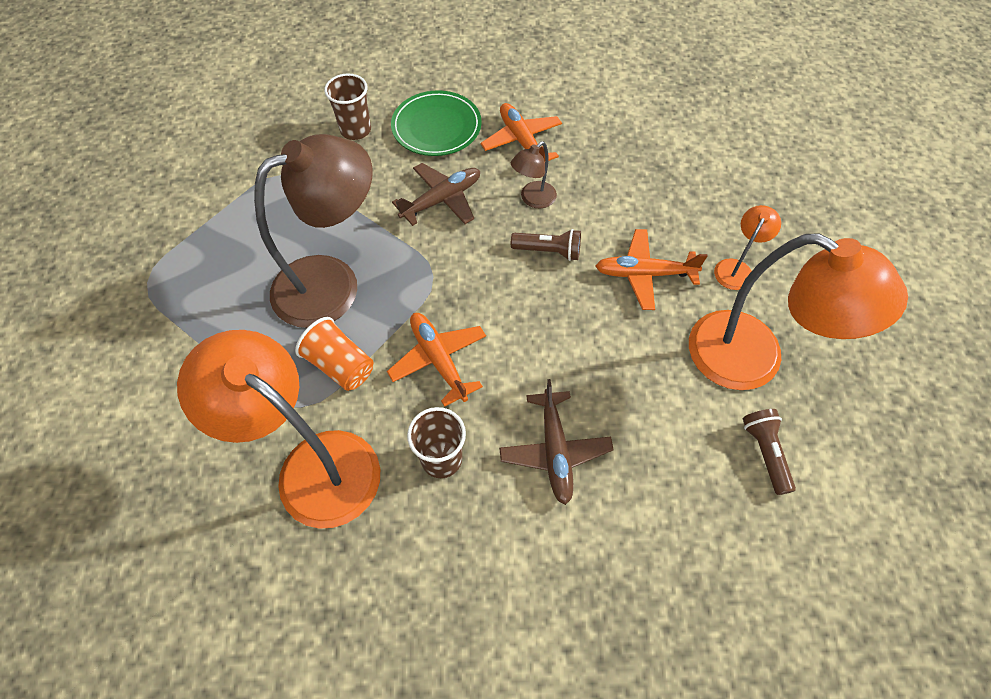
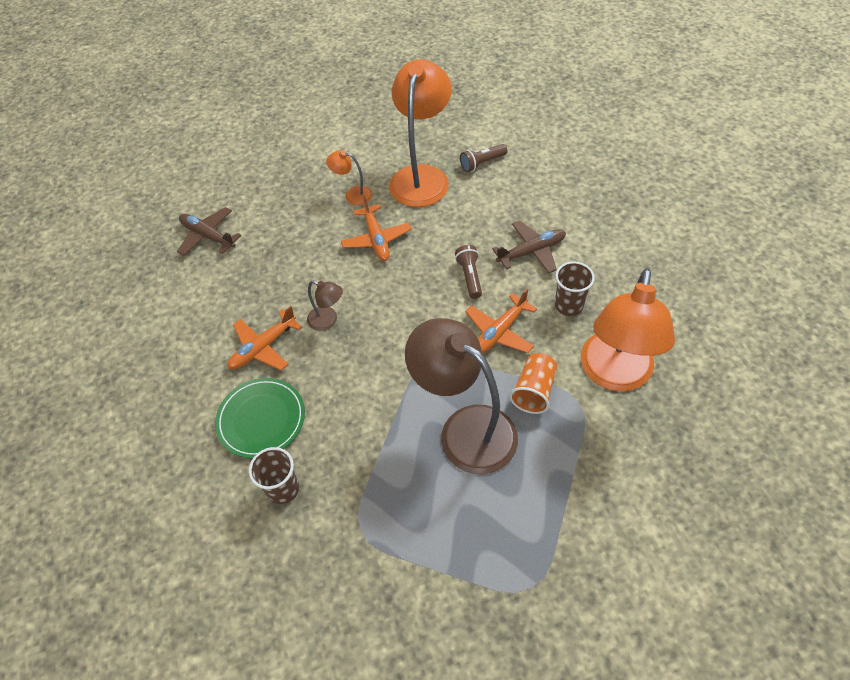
camera: 105 degrees left, 5 degrees down
brown plane [392,163,480,226] -> brown plane moved to [177,207,242,256]
brown flashlight [511,229,581,261] -> brown flashlight moved to [455,245,482,299]

